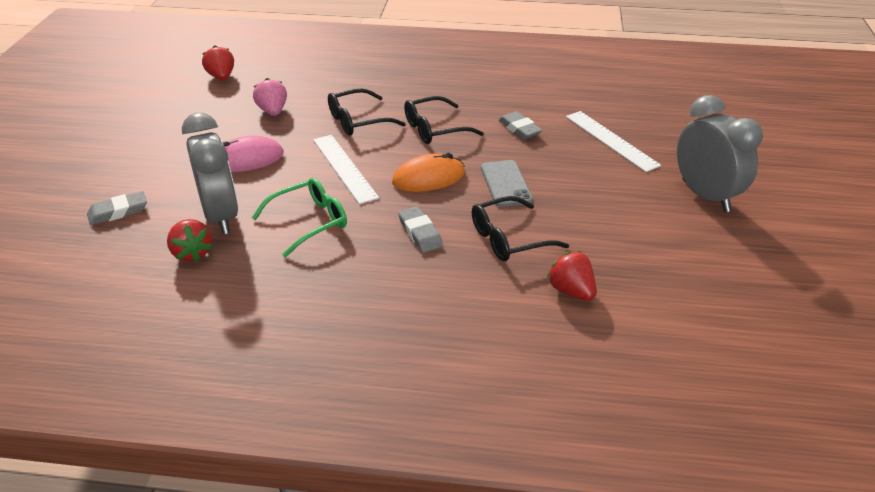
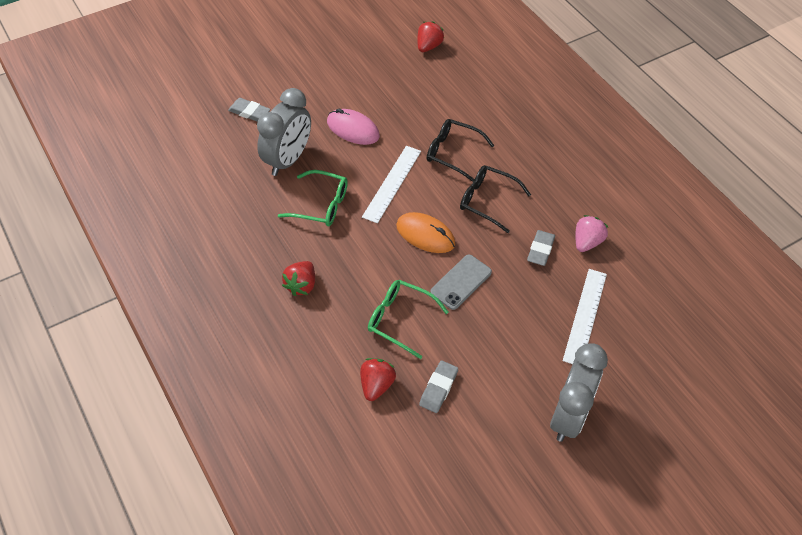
camera: 50 degrees right, 15 degrees up
red strawberry [167,219,212,262] -> red strawberry moved to [282,261,315,296]
pink strawberry [253,78,287,116] -> pink strawberry moved to [575,215,608,252]
grey eraser [398,206,443,253] -> grey eraser moved to [419,361,458,413]
black glasses [472,196,569,261] -> green glasses [368,280,448,359]

